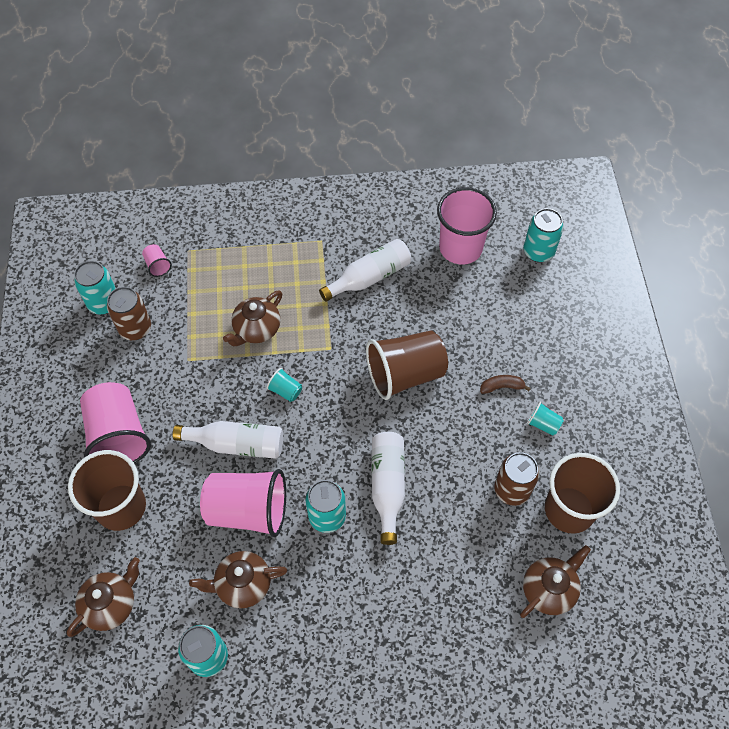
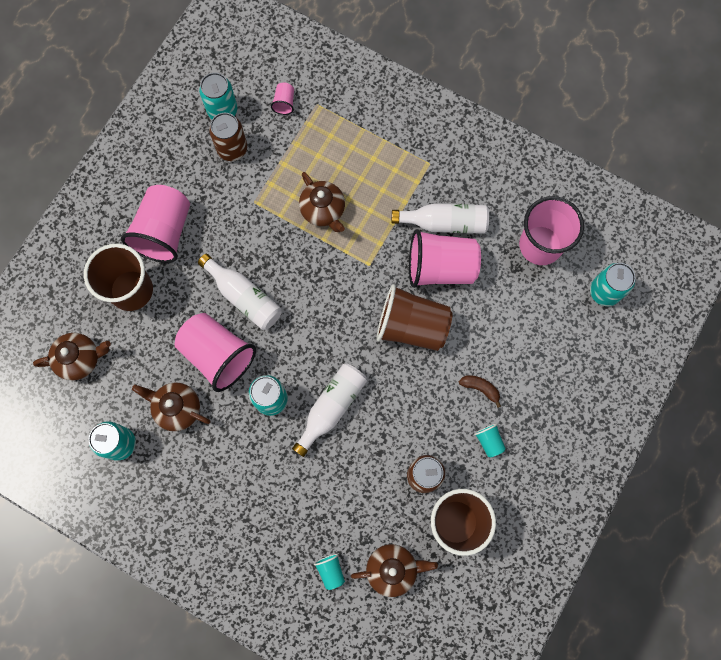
camera: 35 degrees right, 15 degrees up
brown teapot [223,290,282,346] -> brown teapot turned 105 degrees counterclockwise [299,172,345,232]
turquoise cup [267,368,302,402] -> turquoise cup moved to [314,554,345,590]
none -> pink cup [409,229,481,288]

